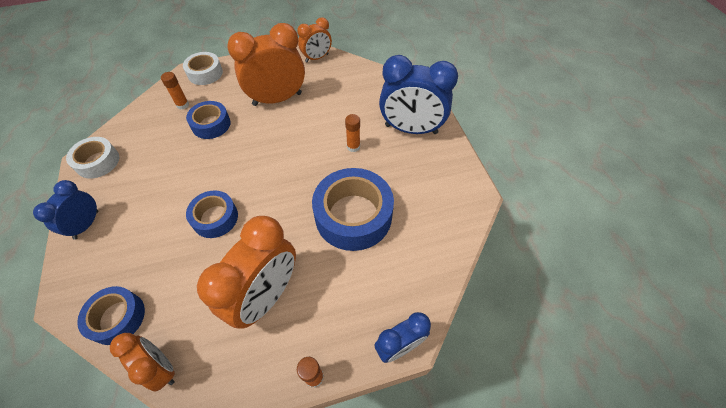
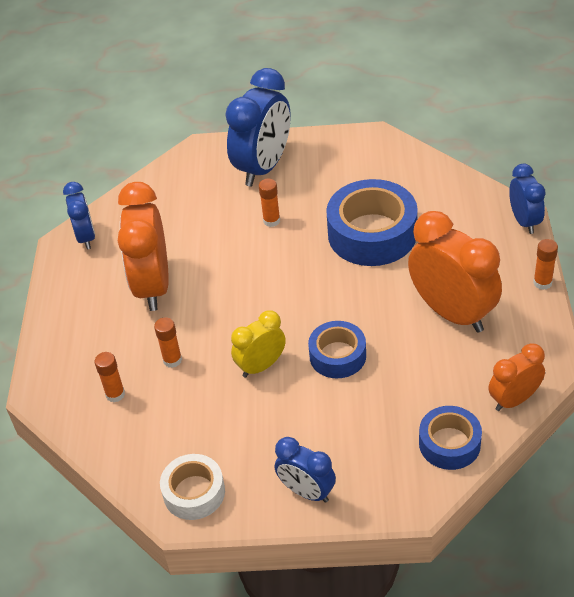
camera: 70 degrees left, 10 degrees down
white tape [183,52,223,85] -> none
blue tape [186,101,231,139] -> orange glue stick [154,317,182,368]
orange clock [297,17,332,62] -> blue clock [63,182,95,250]
none -> yellow clock [231,310,286,378]

